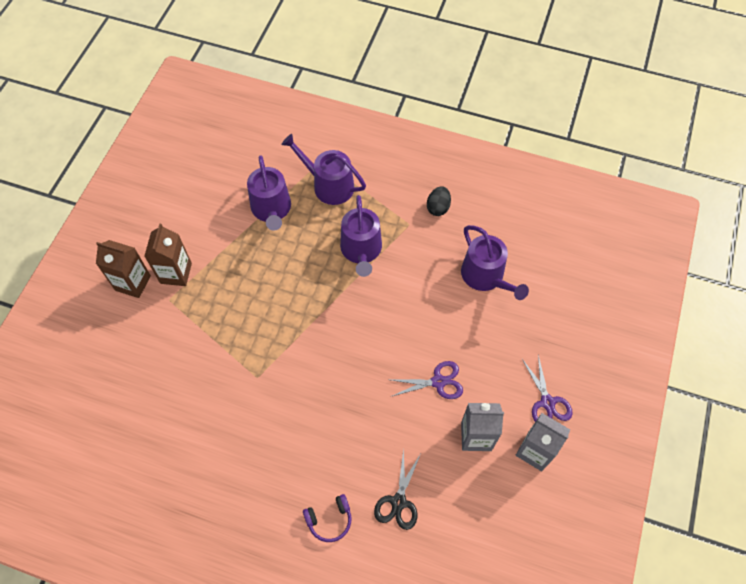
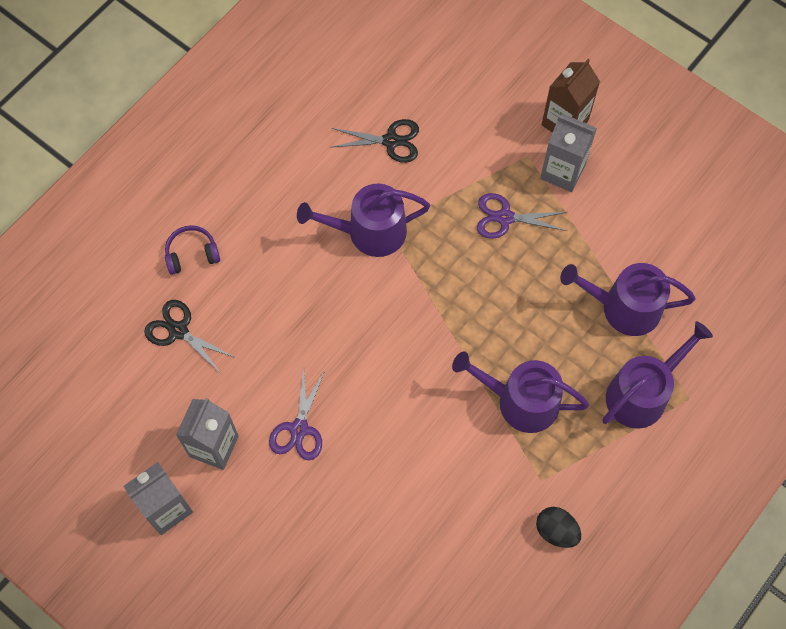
camera: 110 degrees right, 5 degrees up
brown carton [144,224,192,286] -> grey carton [540,114,597,192]
purple headphones [303,494,351,542] -> purple headphones turned 75 degrees clockwise [165,225,220,275]
purple watering can [461,225,529,300] -> purple watering can moved to [297,184,430,257]
purple scissors [522,355,573,422] -> purple scissors moved to [477,193,567,239]
none -> black scissors [332,119,419,163]

